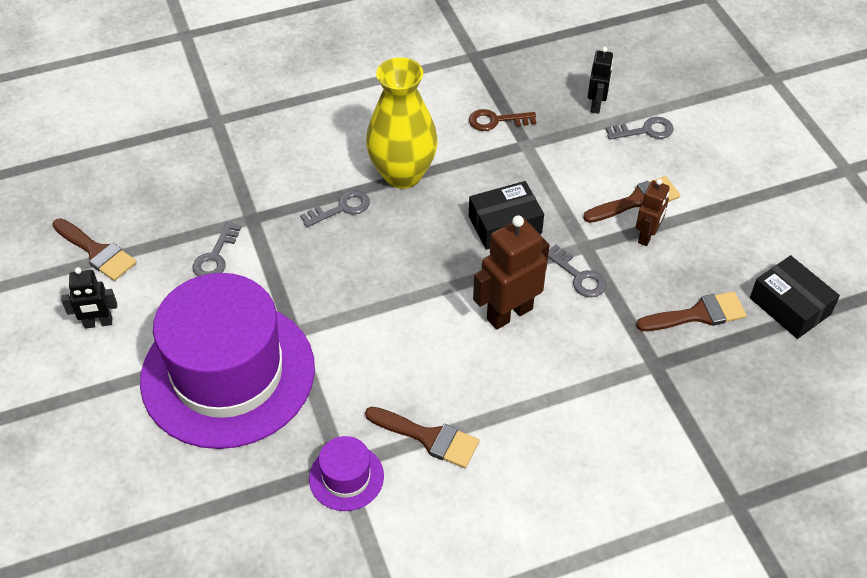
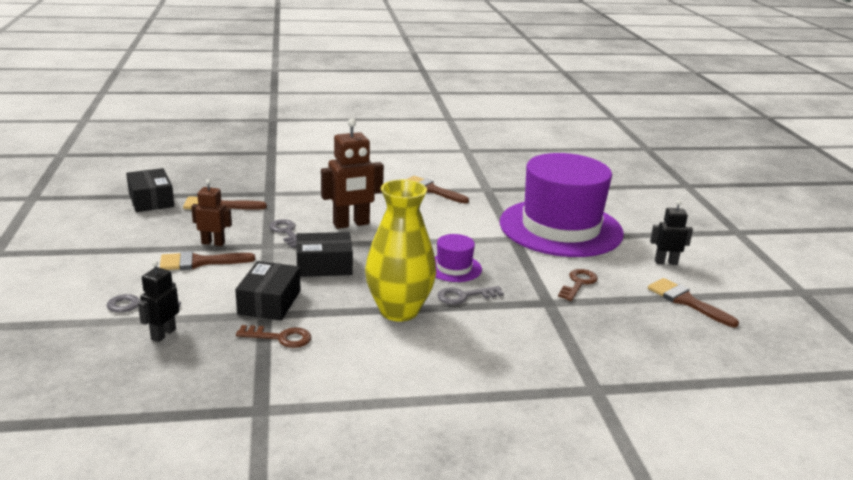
camera: 170 degrees left, 25 degrees down
grey key [193,222,241,276] -> brown key [558,269,598,301]
purple hat [309,436,384,511] -> purple hat moved to [435,234,482,282]
brown robot [636,179,670,246] -> brown robot turned 60 degrees clockwise [191,179,232,246]
none -> black box [235,261,300,321]

